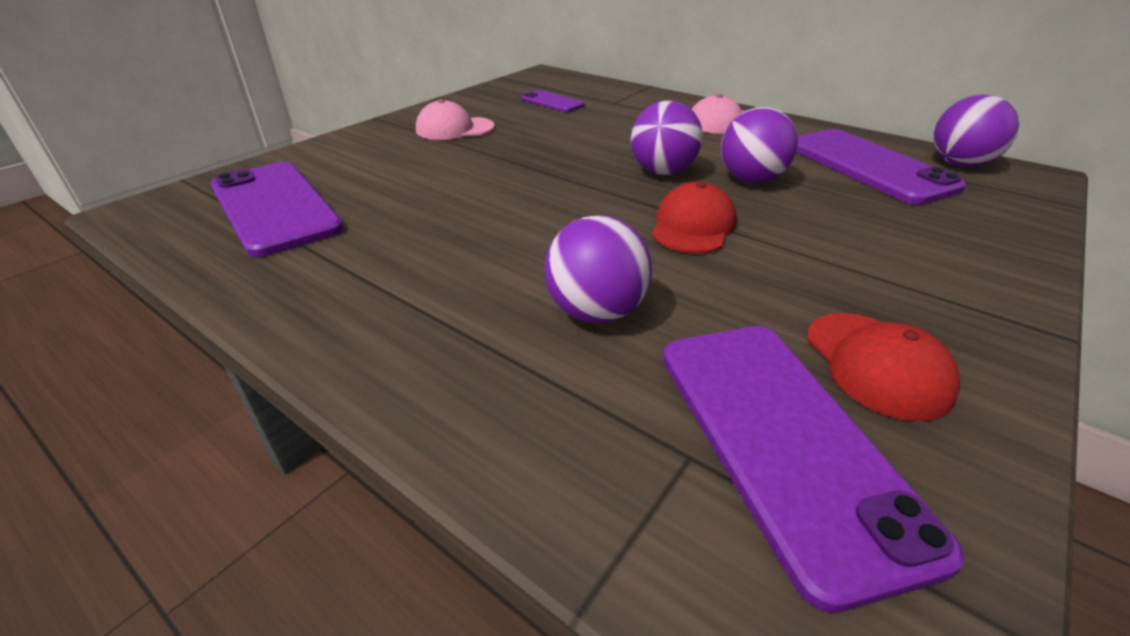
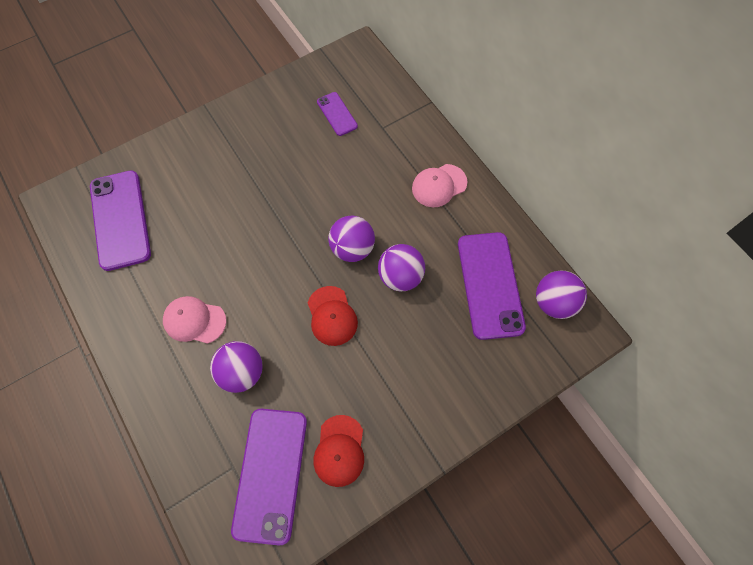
camera: 20 degrees right, 30 degrees up
pink cap [416,99,495,140] -> pink cap moved to [163,296,226,344]
red cap [652,182,736,253] -> red cap turned 120 degrees clockwise [308,286,358,346]

